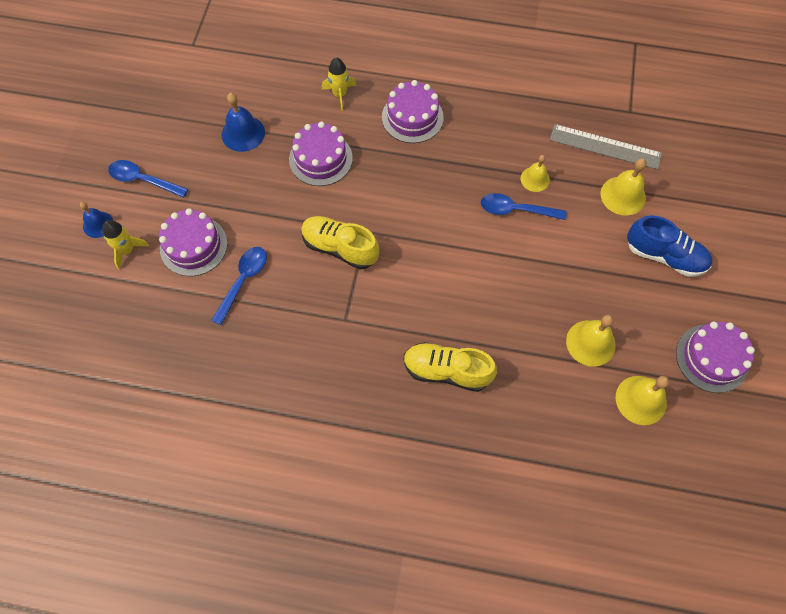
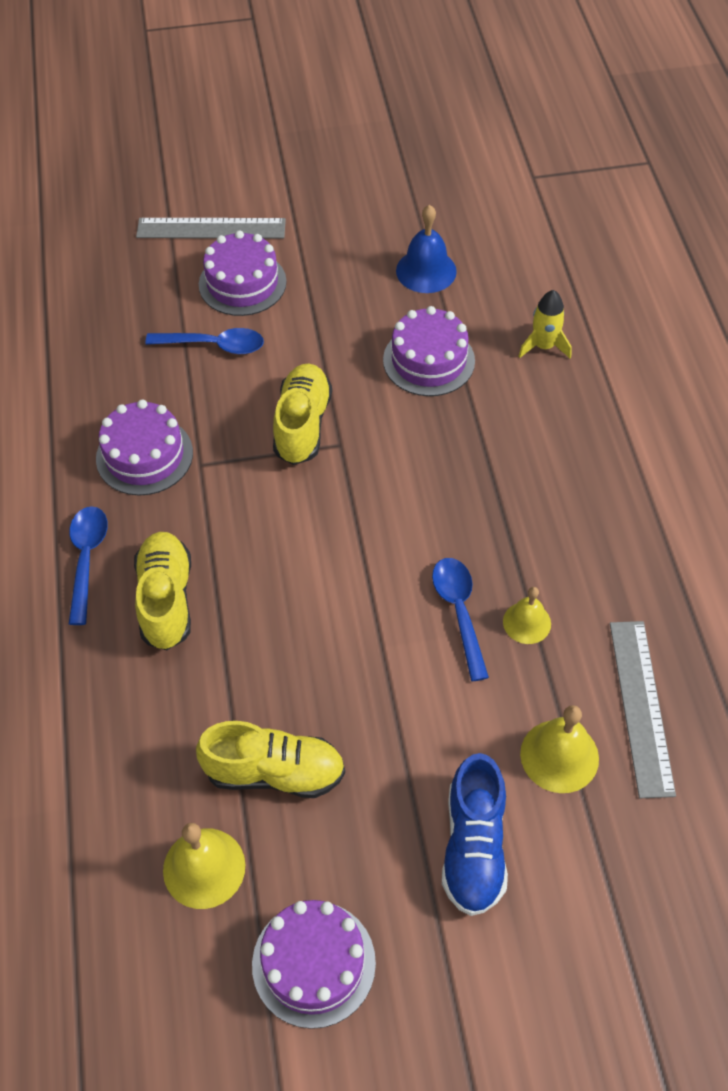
camera: 70 degrees right, 10 degrees down
blue bell [80,202,113,238] -> none
yellow rocket [103,220,149,270] -> grey ruler [136,218,286,238]
blue spoon [108,160,188,198] -> blue spoon moved to [69,506,108,625]
purple cake [382,80,444,143] -> purple cake moved to [96,400,193,496]
yellow bell [566,315,616,367] -> yellow shoe [196,721,345,798]

